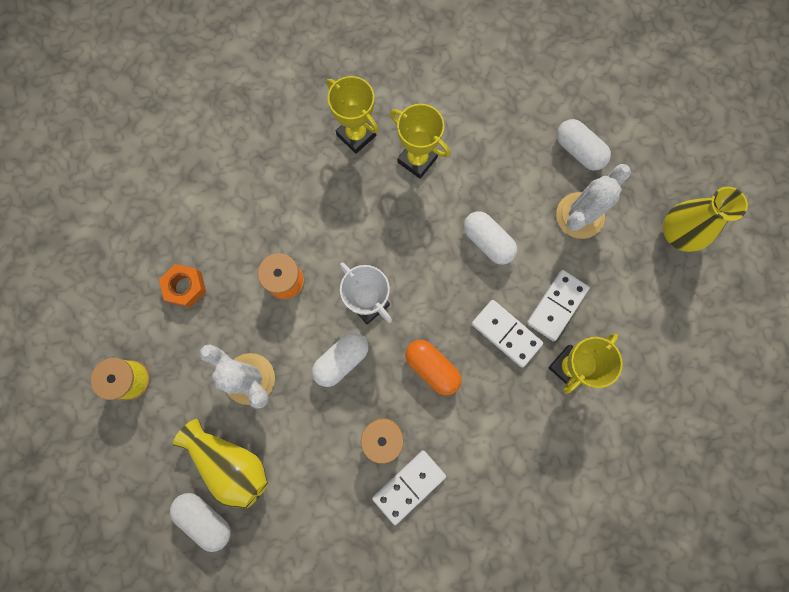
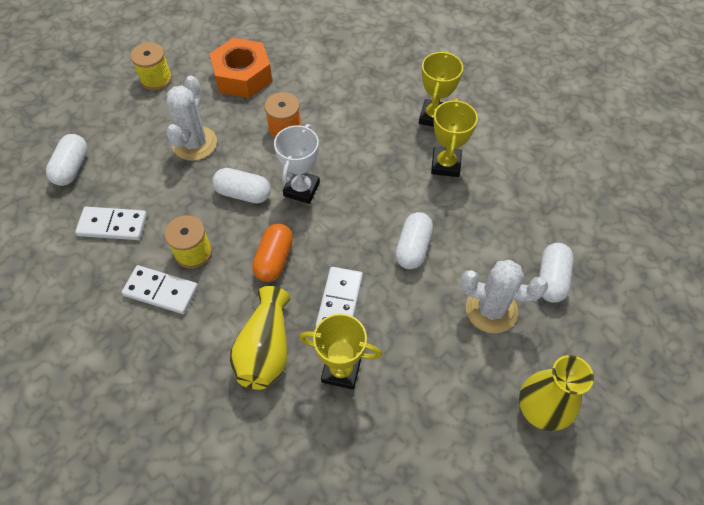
camera: 60 degrees right, 20 degrees down
orange nut [159,264,206,308] -> orange nut [209,38,272,98], size x1.73
yellow vase [173,419,268,508] -> yellow vase moved to [230,286,290,390]
white domino [527,270,590,342] -> white domino moved to [75,207,147,240]

